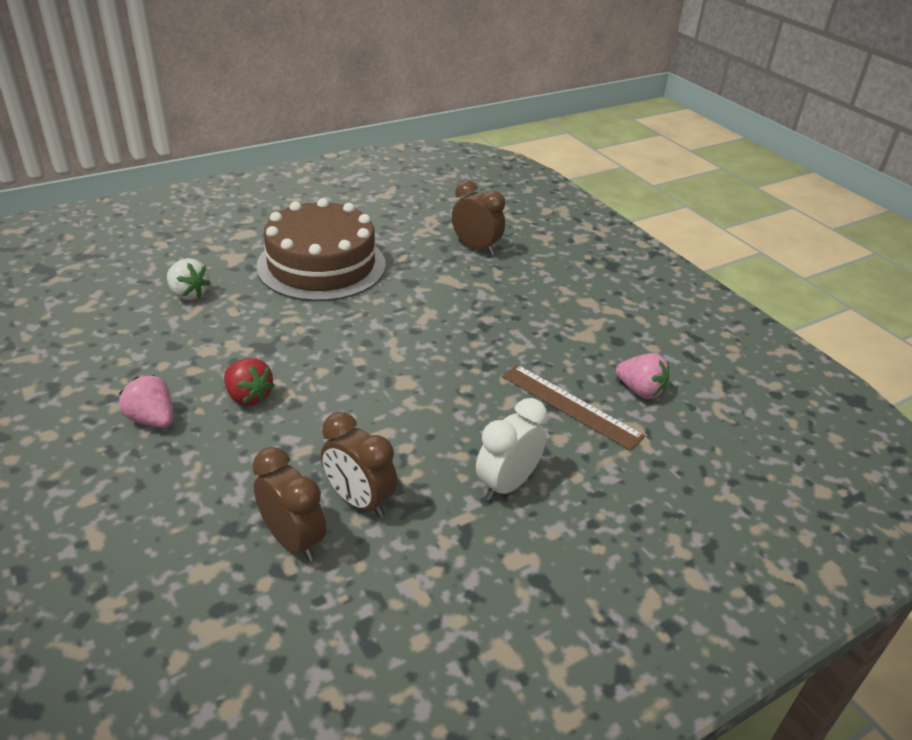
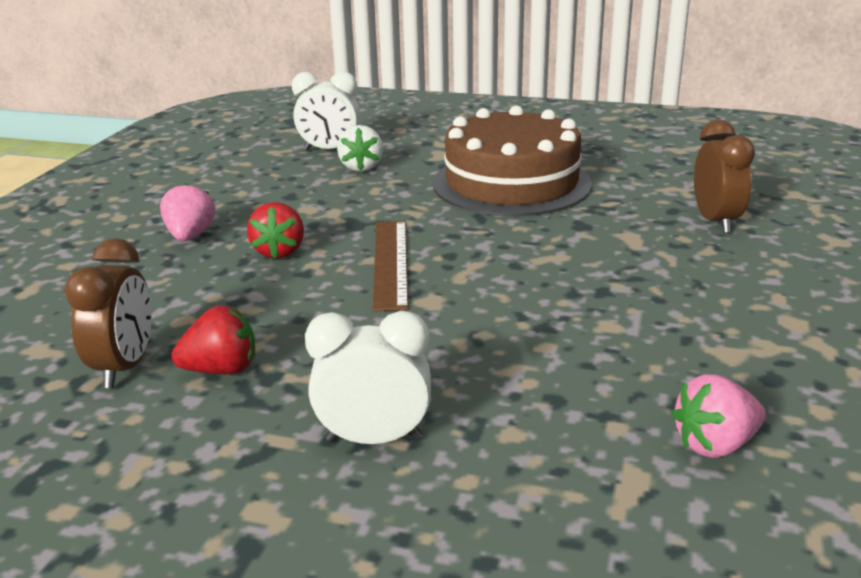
camera: 50 degrees right, 10 degrees down
brown clock [321,412,397,518] -> red strawberry [171,305,255,374]
brown ruler [502,365,645,451] -> brown ruler moved to [373,221,408,311]
pink strawberry [616,353,669,399] -> pink strawberry turned 75 degrees clockwise [672,374,766,458]
none -> white clock [292,72,360,151]

